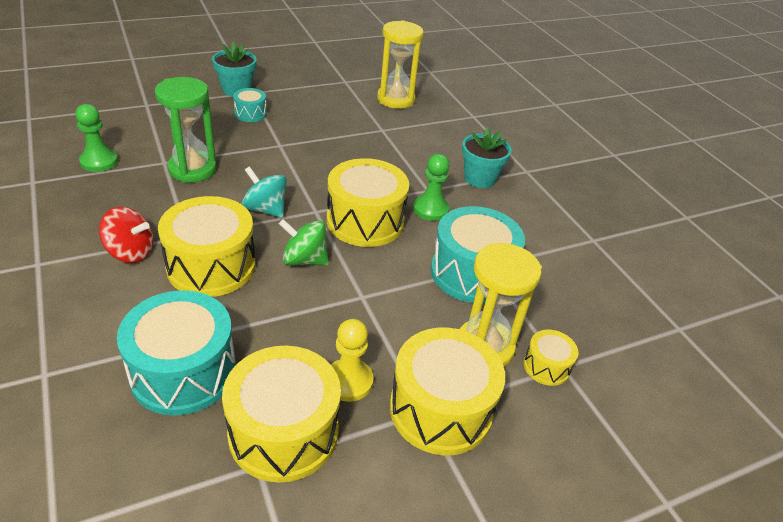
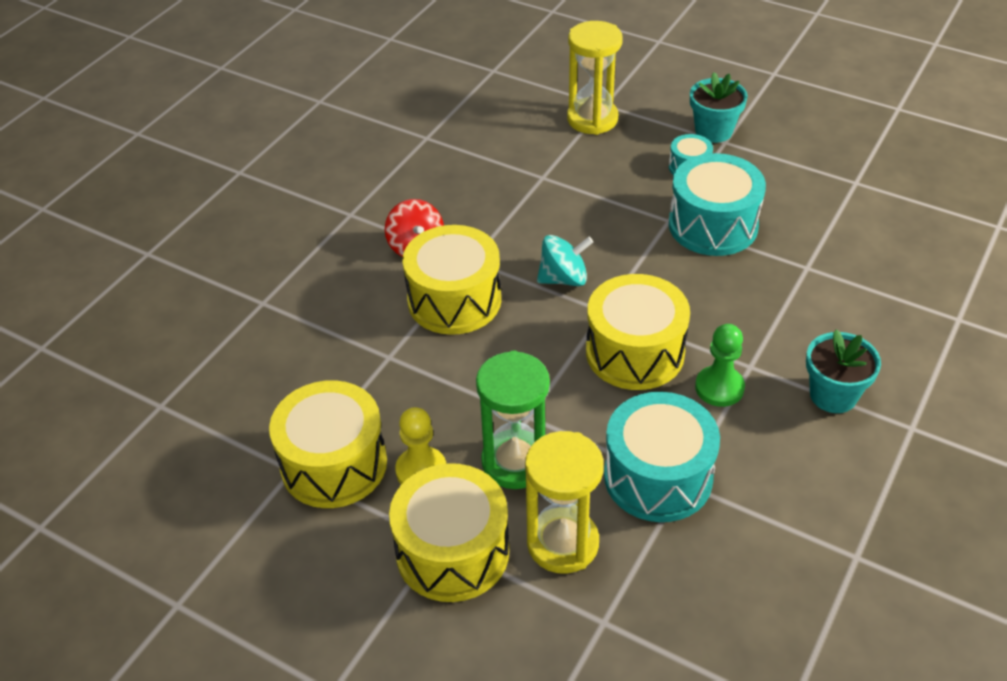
camera: 60 degrees right, 5 degrees up
green pawn [75,104,118,172] -> none
turquoise drum [117,290,236,416] -> turquoise drum moved to [669,153,766,256]
green hourglass [155,77,217,183] -> green hourglass moved to [476,350,550,489]
turquoise spinning top [242,166,287,218] -> turquoise spinning top turned 75 degrees clockwise [537,235,593,286]
green spinning top [279,219,329,266] -> none
yellow hourglass [377,20,424,109] -> yellow hourglass moved to [567,21,623,135]
yellow drum [524,330,578,386] -> none

